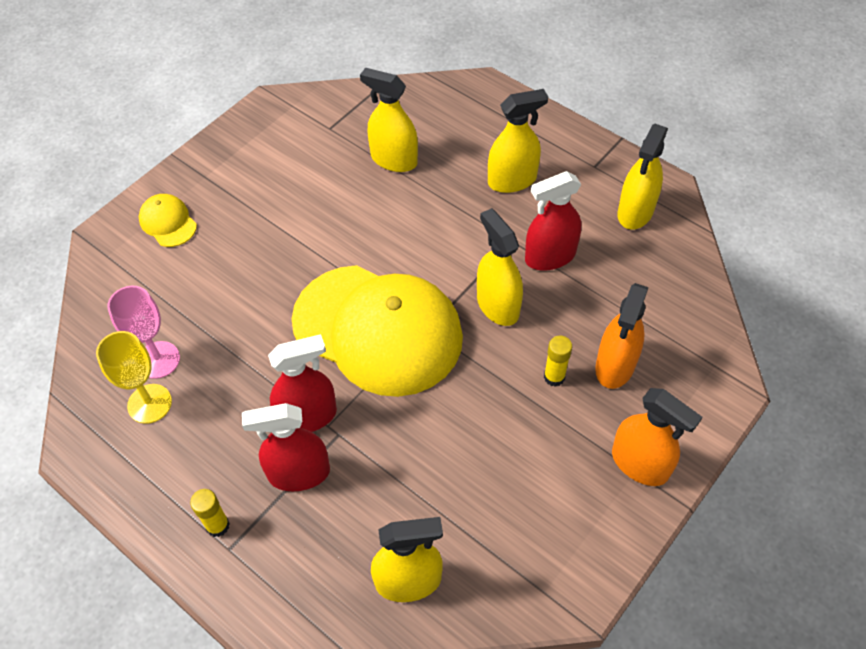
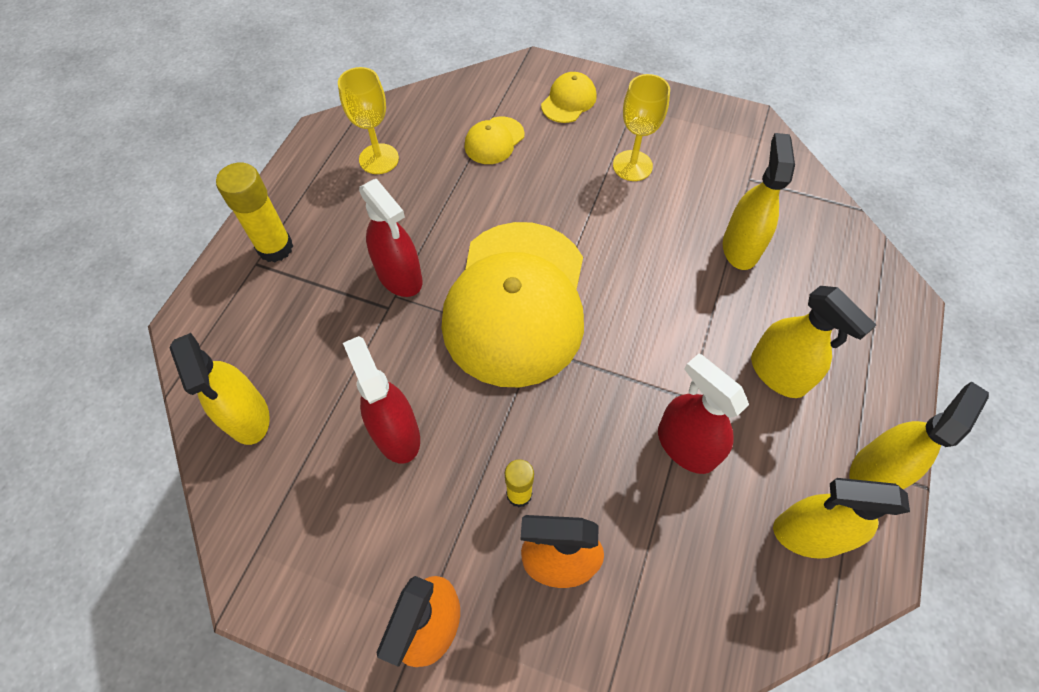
camera: 70 degrees right, 5 degrees up
pink goblet [107,286,180,379] -> none
yellow glue stick [190,489,230,537] -> yellow glue stick [216,163,293,262], size x1.66
red spray bottle [242,403,330,491] -> red spray bottle moved to [343,336,420,464]
yellow spray bottle [477,208,523,326] -> yellow spray bottle moved to [849,382,989,489]
none -> yellow cap [464,117,525,164]
none -> yellow goblet [613,74,670,181]

